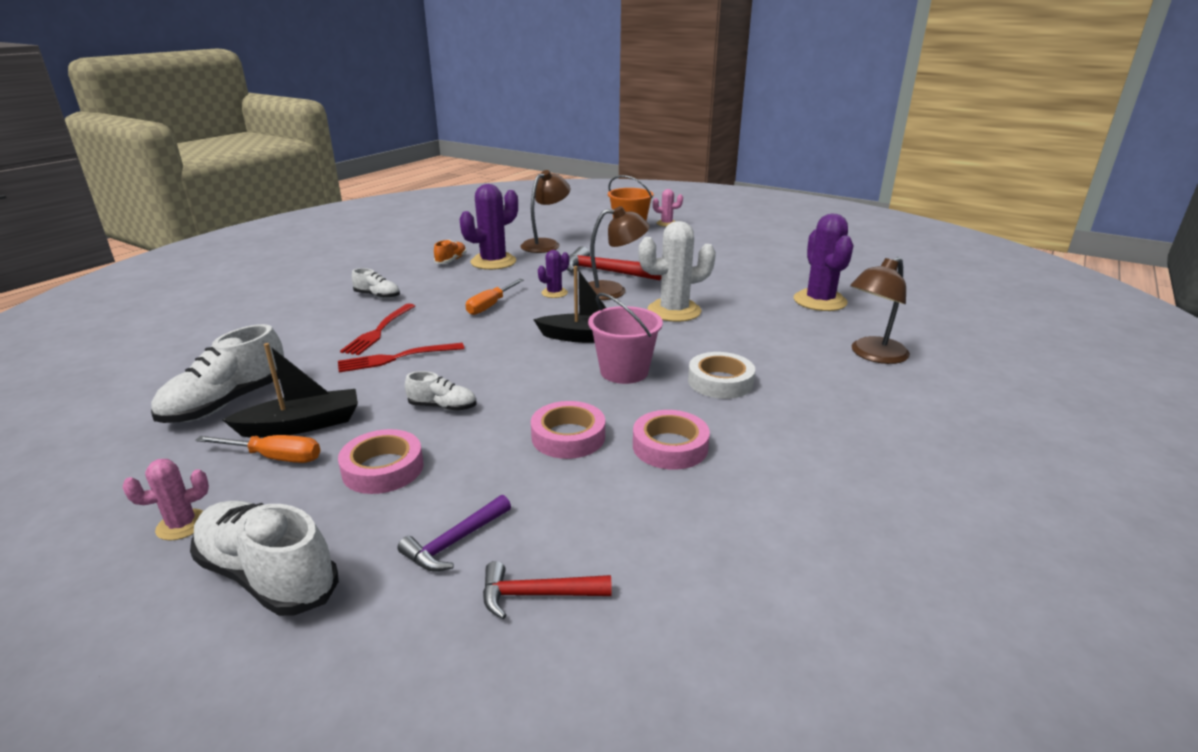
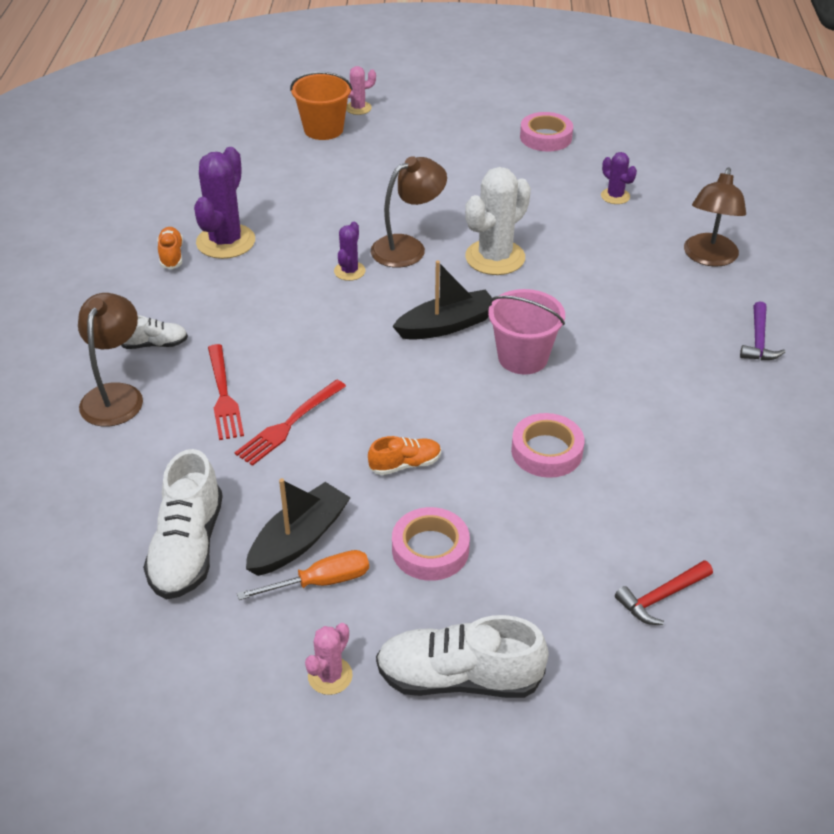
camera: 30 degrees left, 15 degrees up
purple hammer [398,495,511,572] -> purple hammer moved to [740,301,786,360]
white shoe [405,371,476,411] -> orange shoe [368,436,441,475]
orange screwdriver [466,279,524,315] -> none
brown lamp [520,170,570,253] -> brown lamp moved to [78,293,143,426]
red hammer [567,246,662,280] -> none
pink tape [633,410,710,470] -> pink tape moved to [520,112,573,152]
white tape [688,352,755,399] -> none
purple cactus [794,214,854,311] -> purple cactus [601,152,637,204], size x0.52

